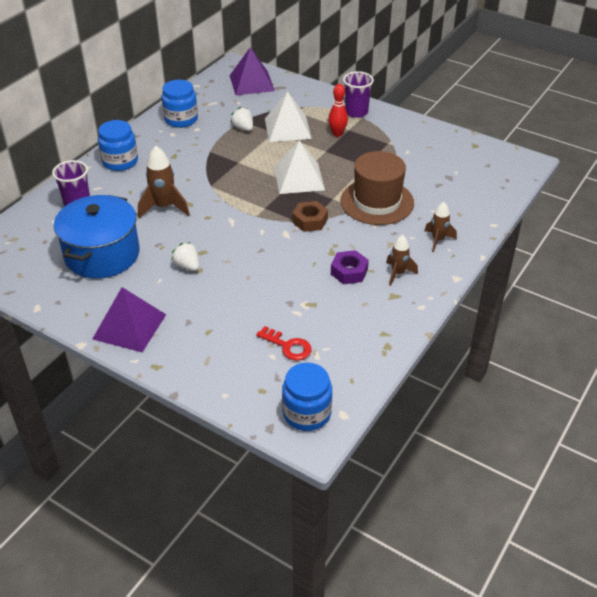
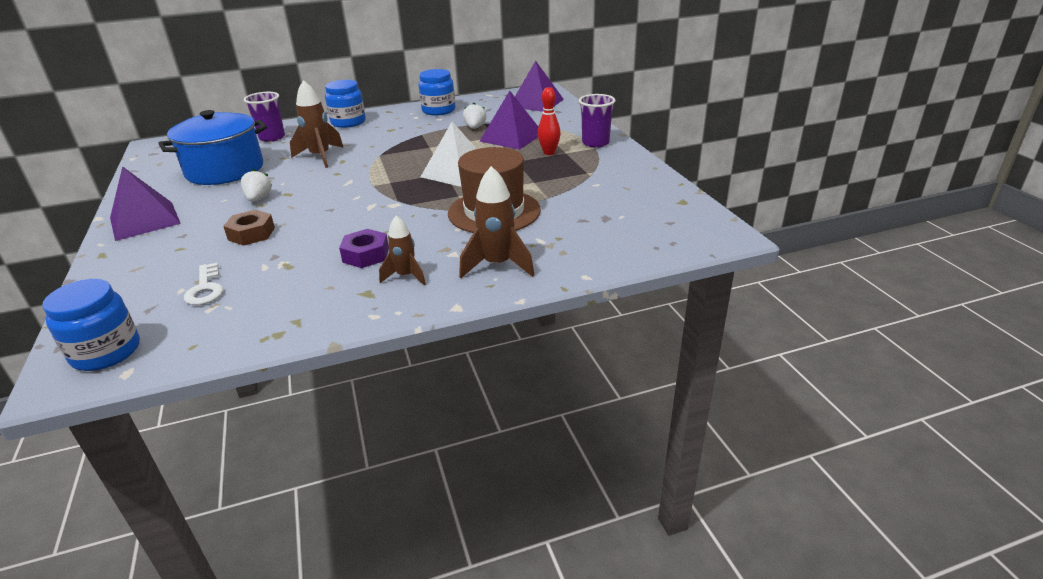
camera: 40 degrees right, 10 degrees down
red key [256,326,312,361] -> white key [184,263,223,305]
white pyramid [265,91,312,142] -> purple pyramid [479,91,538,150]
brown nut [292,201,328,232] -> brown nut moved to [223,210,275,246]
brown rocket [425,202,457,252] -> brown rocket [459,166,534,278], size x1.58

